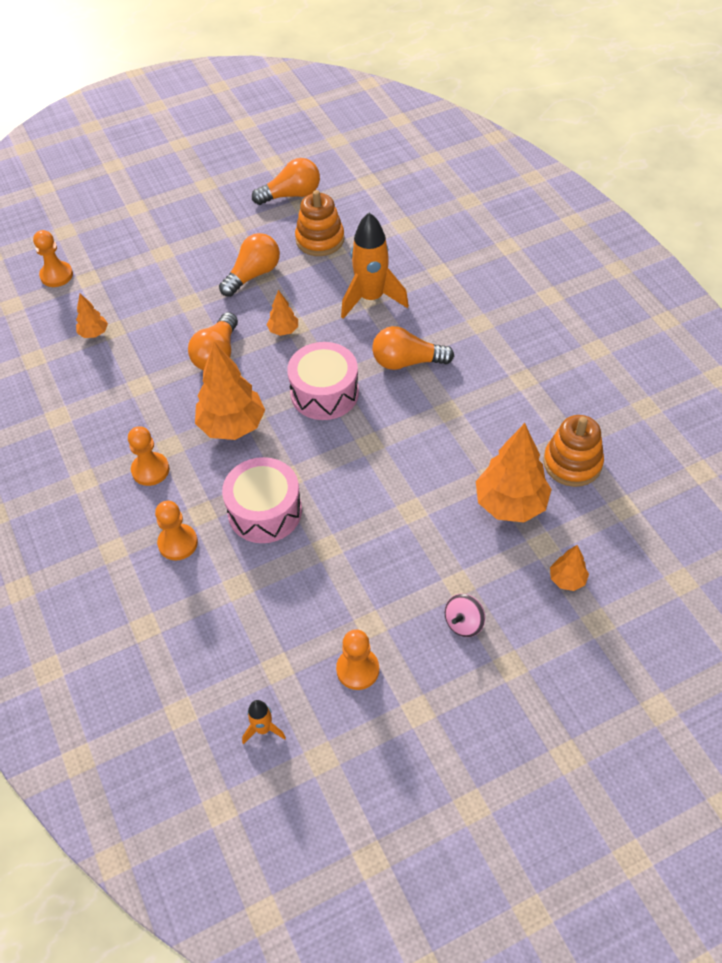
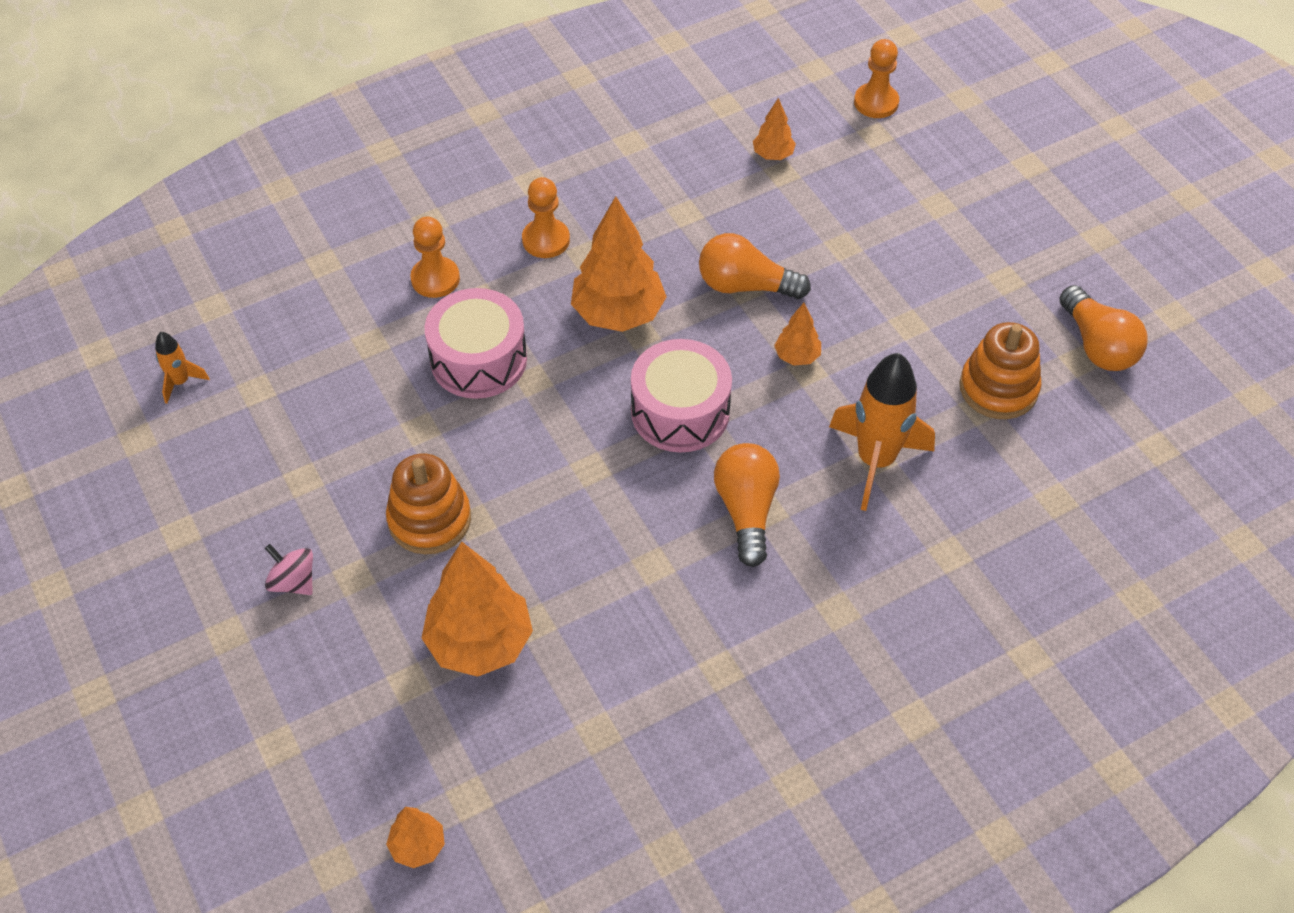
camera: 85 degrees right, 0 degrees up
orange light bulb [219,233,280,297] -> none
orange pawn [336,629,379,690] -> none
orange stacking toy [543,415,604,487] -> orange stacking toy moved to [386,453,471,554]
orange tree [550,545,589,591] -> orange tree moved to [386,807,445,868]

